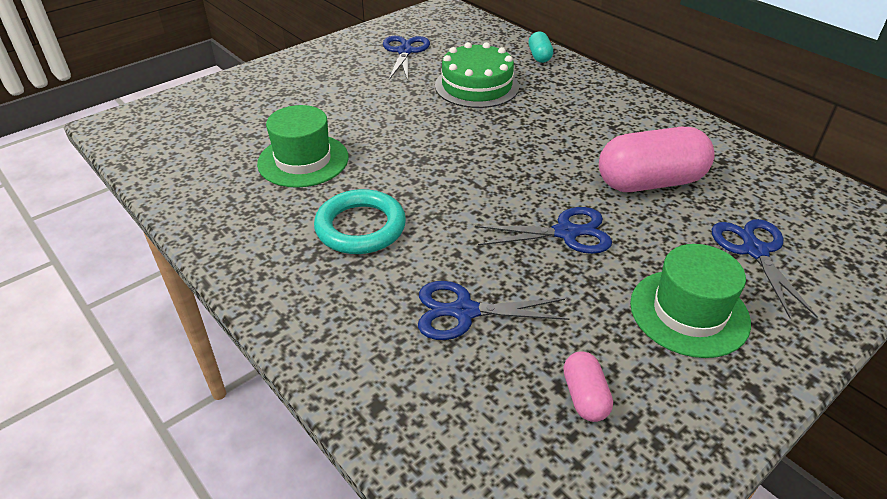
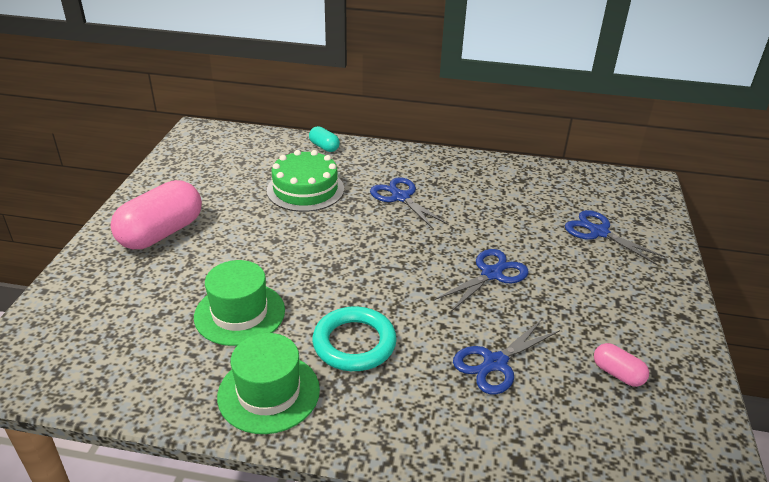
camera: 40 degrees left, 5 degrees down
blue scissors [383,36,430,81] -> blue scissors moved to [370,177,449,230]
pink capsule [599,127,714,192] -> pink capsule moved to [110,180,202,249]
green hat [630,244,751,358] -> green hat moved to [217,333,320,434]

